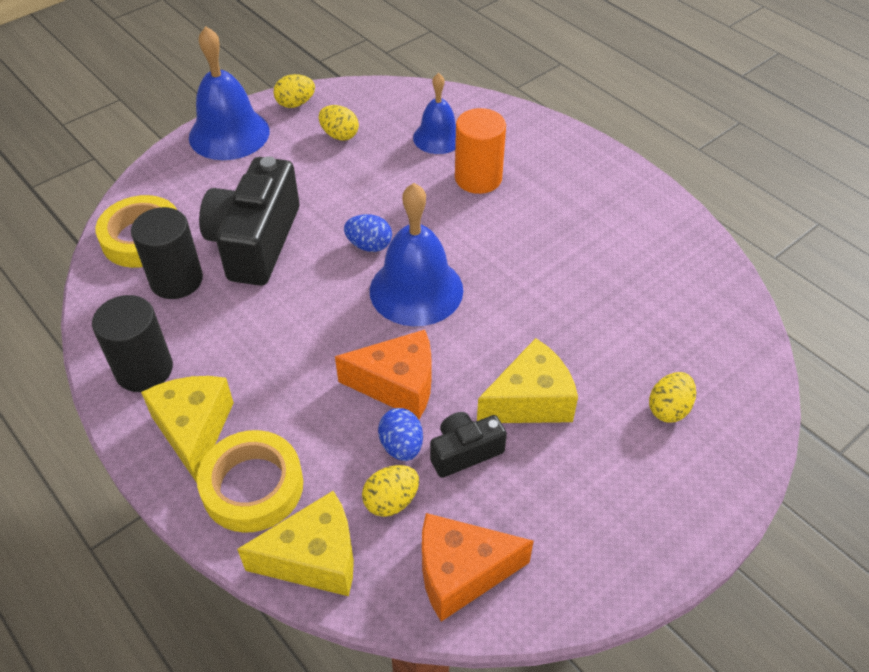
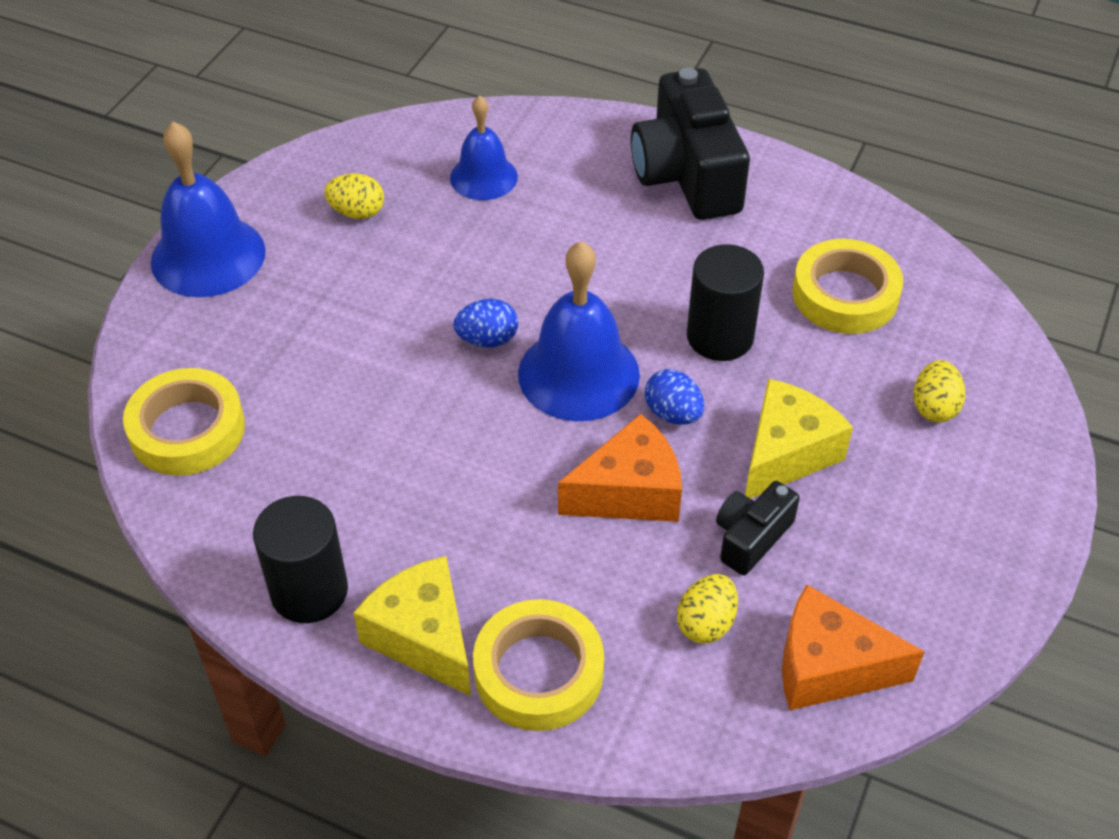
camera: 25 degrees left, 0 degrees up
black cylinder [131,207,203,299] -> black cylinder moved to [687,244,764,361]
black camera [199,156,299,286] -> black camera moved to [631,68,750,220]
yellow cheese [237,491,354,596] -> none
yellow egg [273,74,315,108] -> none
blue egg [378,408,423,461] -> blue egg moved to [645,369,704,425]
orange cheese [422,513,534,621] -> orange cheese turned 45 degrees clockwise [782,585,925,710]
orange cylinder [455,108,506,194] -> none
none -> yellow tape [793,239,903,334]

